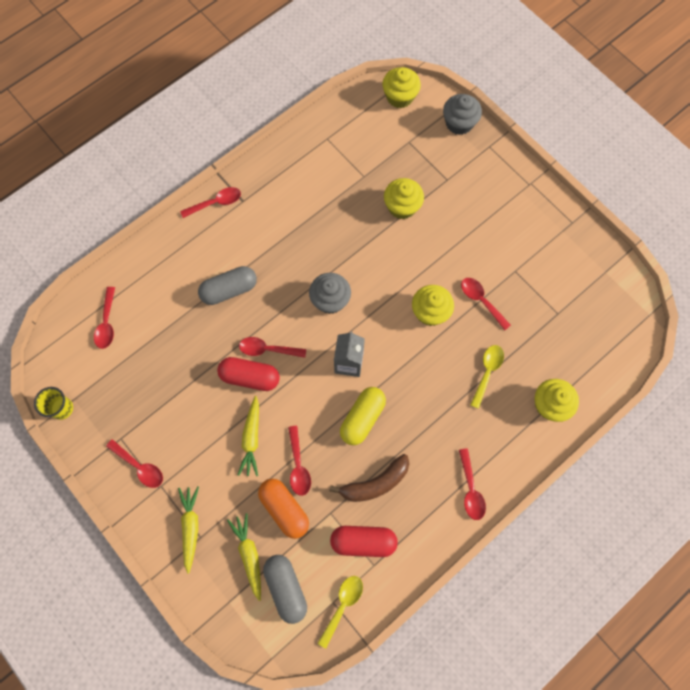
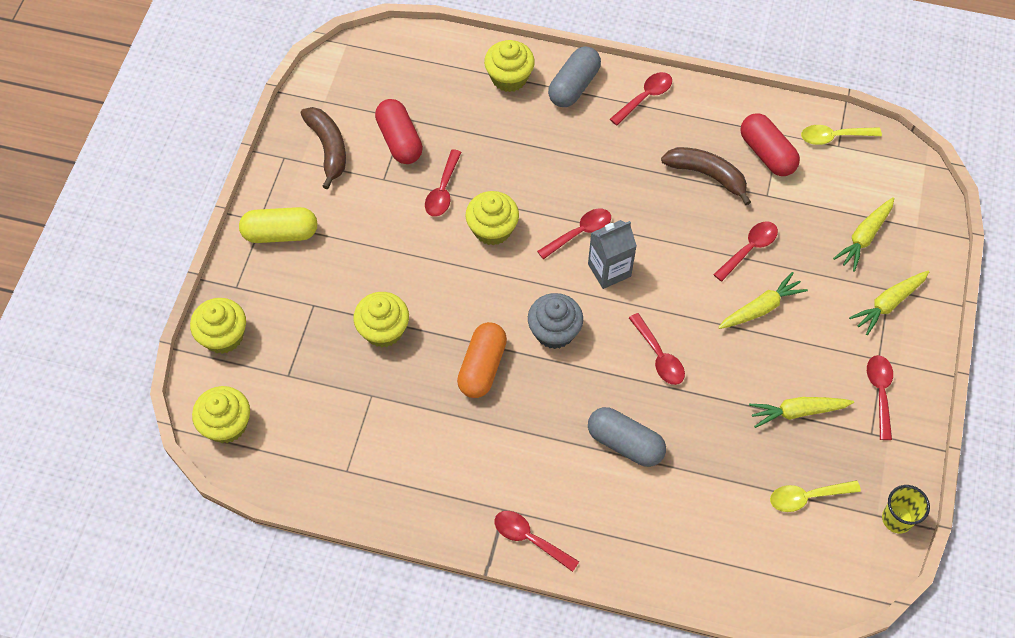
camera: 125 degrees left, 10 degrees down
red spoon [94,287,115,349] -> red spoon moved to [537,209,611,259]
red capsule [217,357,280,391] -> red capsule moved to [375,99,423,164]
orange capsule [258,479,309,539] -> orange capsule moved to [457,322,507,398]
grey capsule [263,555,307,624] -> grey capsule moved to [548,46,601,107]
yellow capsule [340,387,386,445] -> yellow capsule moved to [239,207,317,243]
grey cupcake [443,94,482,135] -> yellow cupcake [190,298,246,354]
yellow spoon [470,345,504,409] -> yellow spoon moved to [770,480,861,512]
none -> brown banana [300,107,346,189]
none -> yellow carrot [749,397,854,428]

